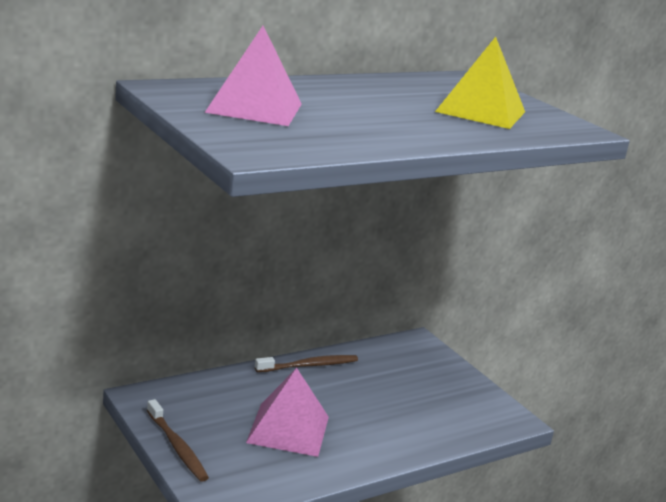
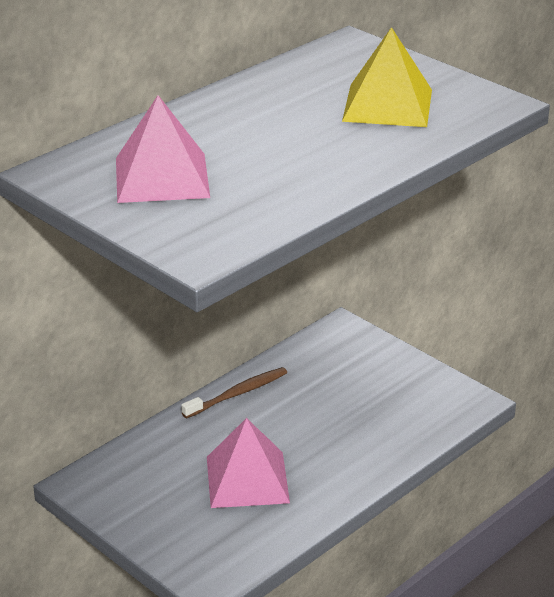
camera: 10 degrees left, 10 degrees up
brown toothbrush [147,399,209,482] -> none

